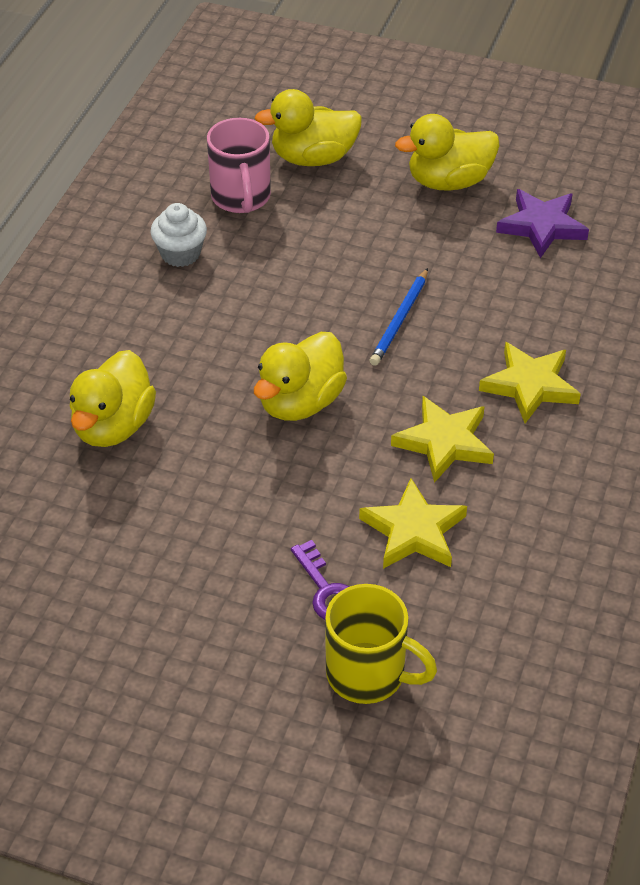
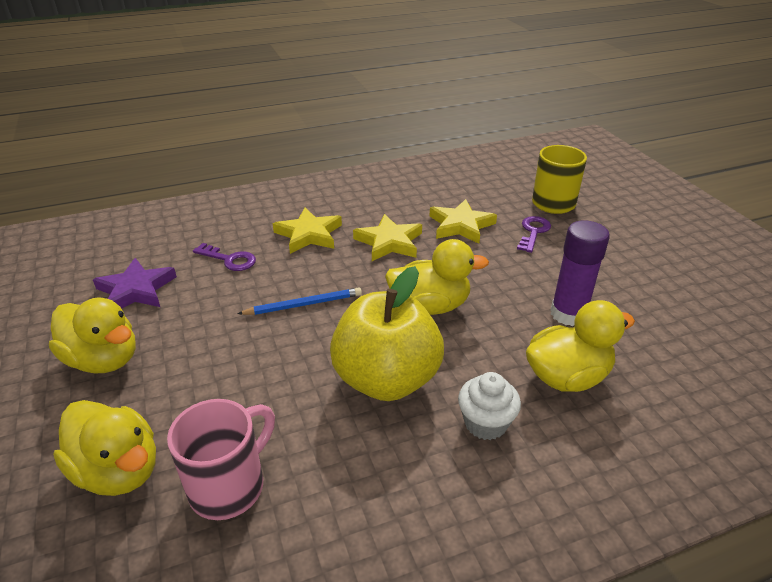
camera: 130 degrees left, 10 degrees down
white cupcake [151,203,207,267] -> white cupcake moved to [458,372,521,440]
none -> purple key [193,243,256,271]
none -> yellow apple [330,266,444,401]
none -> purple glue stick [551,220,610,326]

